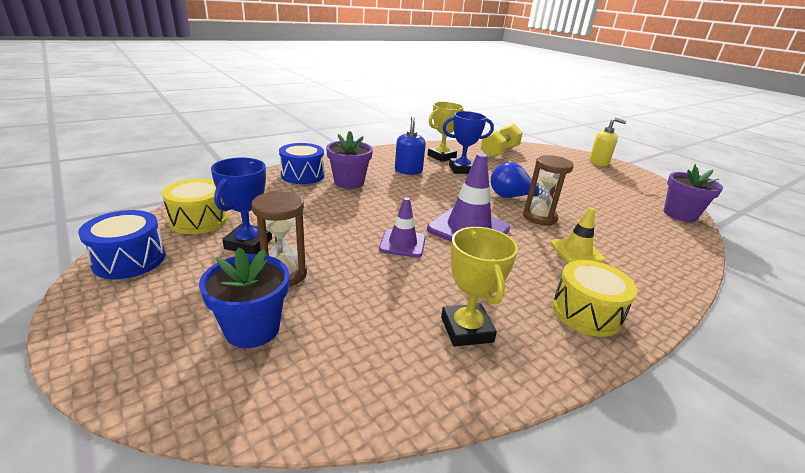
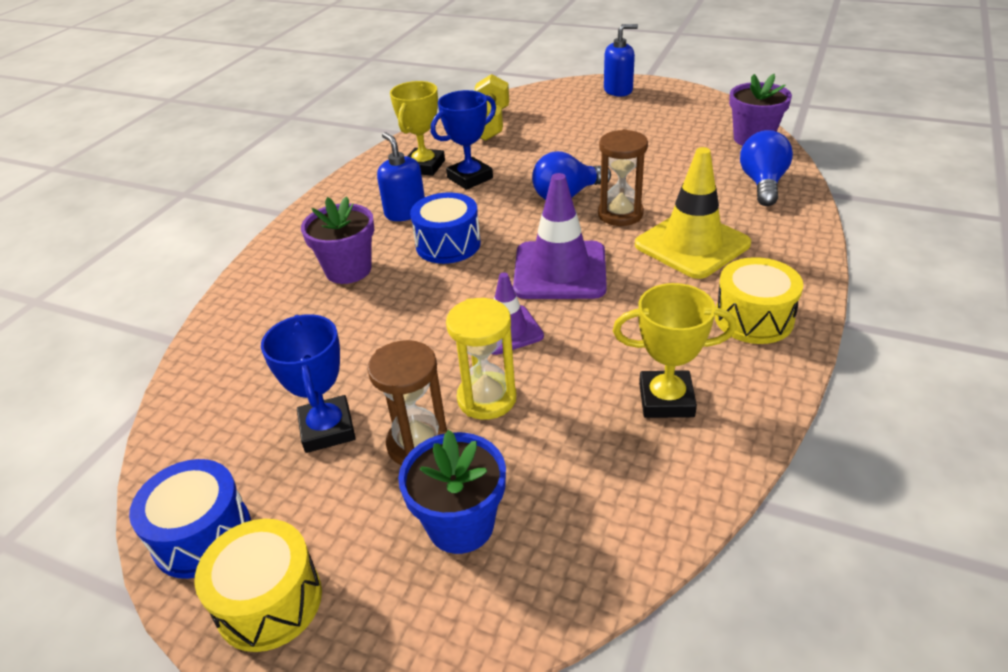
camera: 25 degrees left, 10 degrees up
yellow drum [162,179,228,234] -> yellow drum moved to [194,519,322,652]
blue drum [279,143,324,184] -> blue drum moved to [410,192,481,264]
yellow trophy [441,227,518,347] -> yellow trophy turned 45 degrees counterclockwise [613,283,736,418]
yellow traffic cone [551,207,606,263] -> yellow traffic cone [635,147,751,279], size x1.69
yellow soap dispenser [589,118,626,166] -> blue soap dispenser [604,24,638,96]
none -> yellow hourglass [446,298,516,420]
none -> blue light bulb [740,130,793,206]

